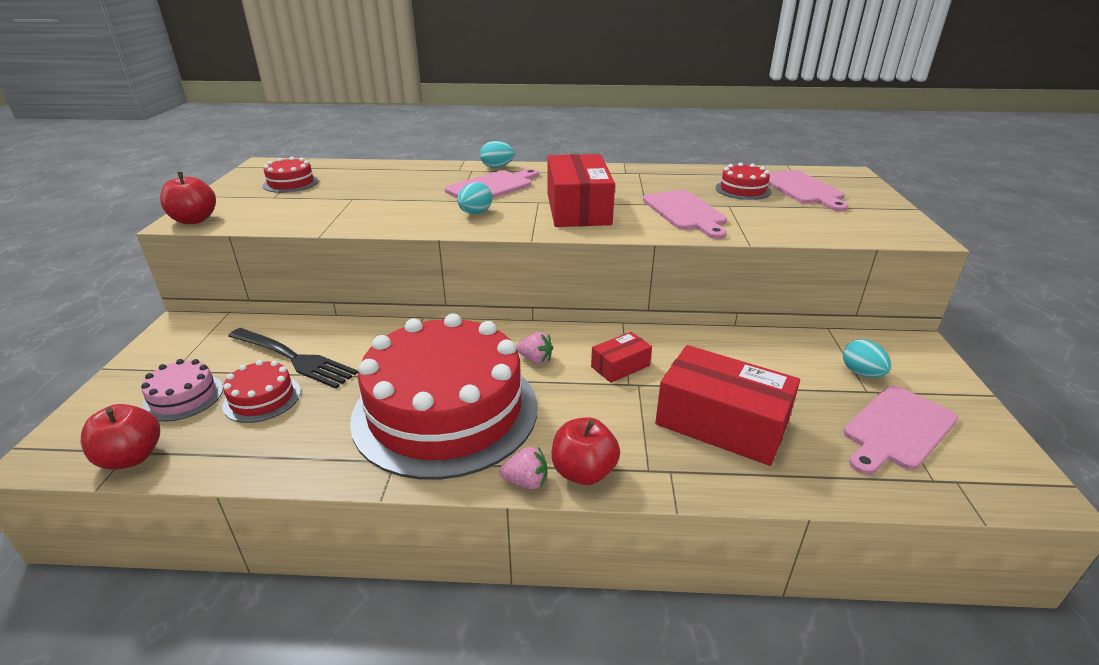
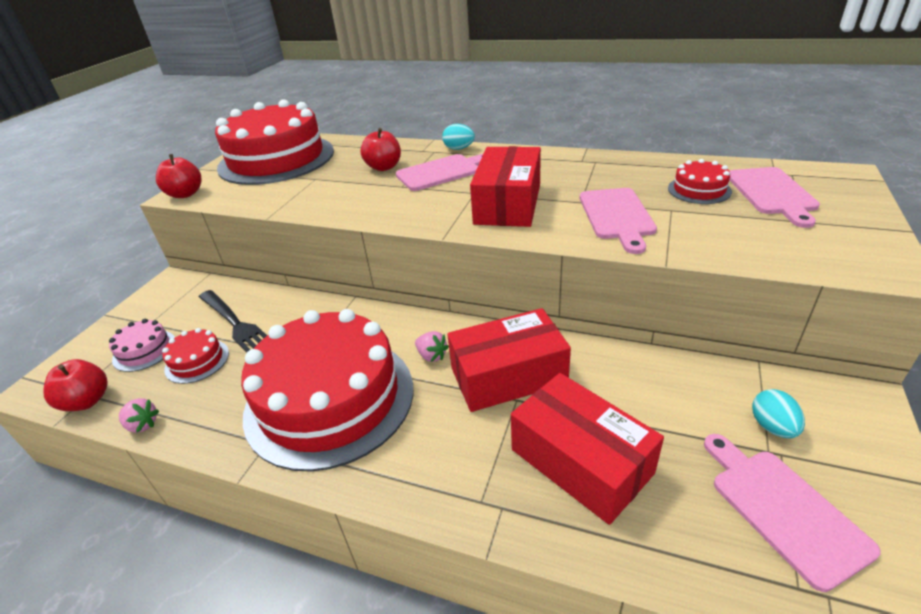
camera: 20 degrees right, 5 degrees up
red cake [263,157,319,193] -> red cake [215,99,334,185], size x2.47
turquoise egg [457,182,492,214] -> none
pink strawberry [499,447,547,489] -> pink strawberry moved to [119,398,159,433]
red apple [552,417,620,485] -> red apple moved to [360,128,401,171]
red box [591,332,652,383] -> red box [447,308,571,412], size x2.00
pink cutting board [843,386,958,475] -> pink cutting board turned 90 degrees clockwise [704,434,881,592]

